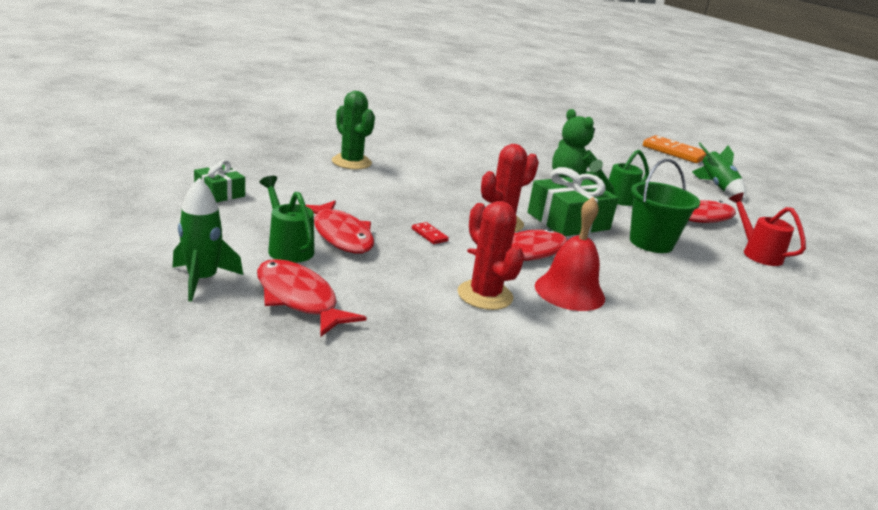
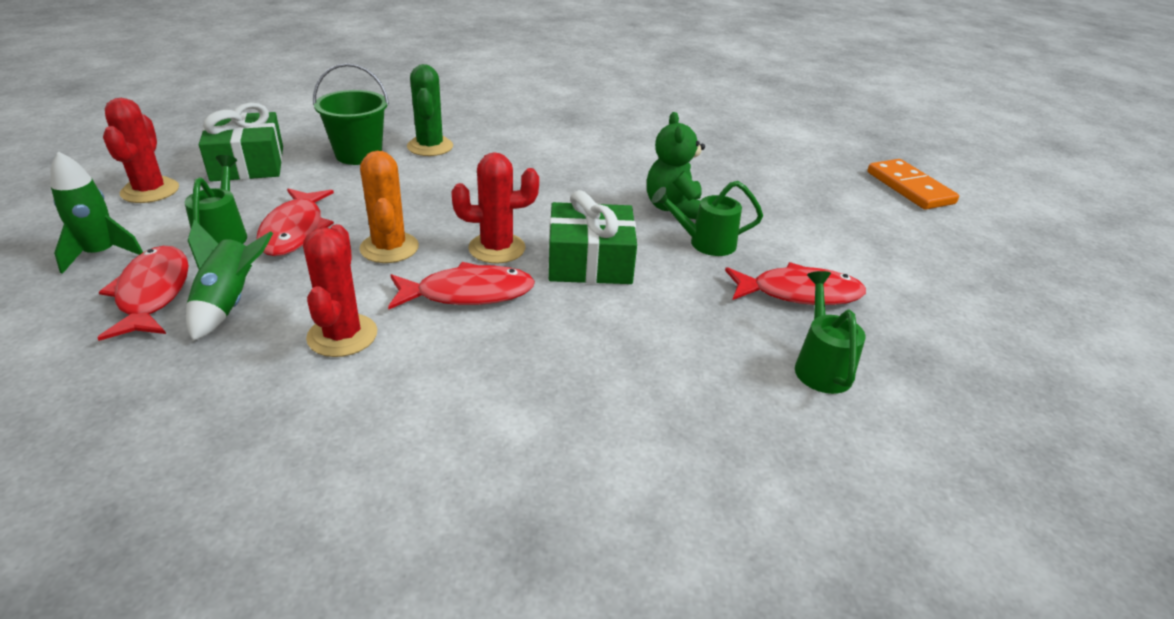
camera: 30 degrees right, 10 degrees up
green gift [194,160,245,203] -> green gift [199,103,283,181], size x1.75
red domino [412,222,449,244] -> orange cactus [360,151,419,263]
red bell [535,197,605,311] -> none
green bucket [630,159,700,253] -> green bucket moved to [313,63,389,165]
green rocket [692,143,746,199] -> green rocket moved to [186,219,273,341]
red watering can [729,193,806,266] -> green watering can [795,271,866,394]
none -> red cactus [103,98,179,203]

